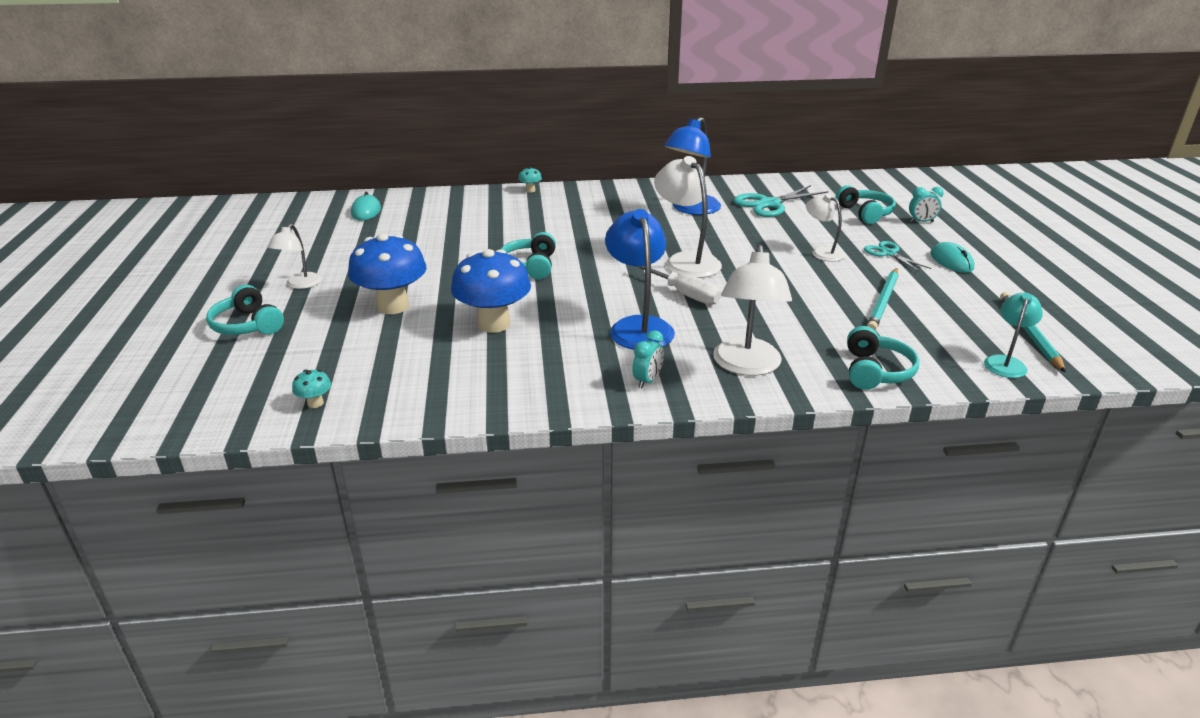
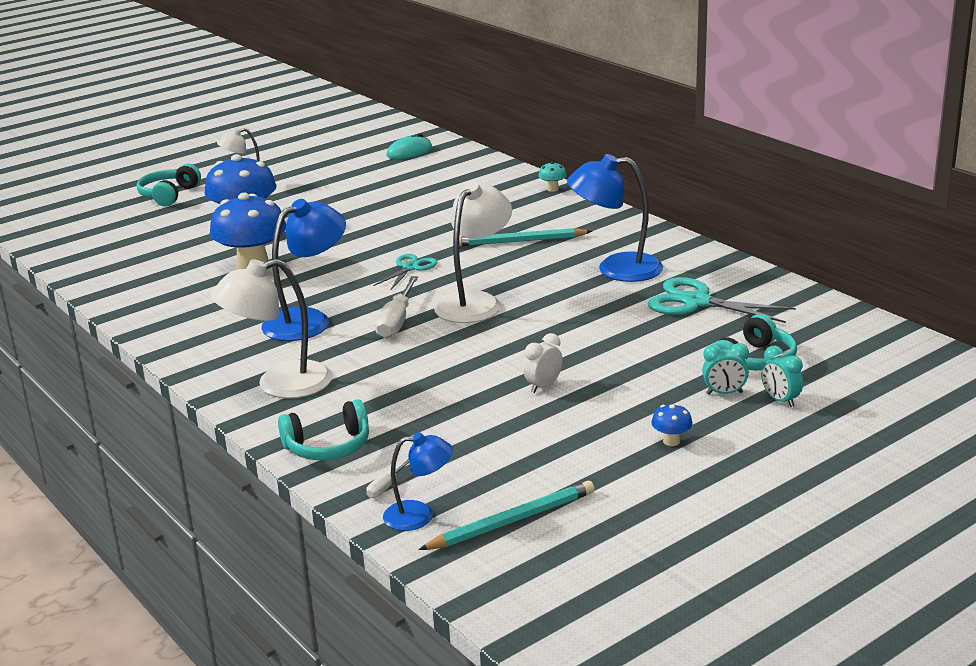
camera: 60 degrees right, 5 degrees down
turquoise mushroom [292,370,331,408] -> none
turquoise headphones [501,232,556,279] -> none
turquoise clock [632,330,664,388] -> turquoise clock moved to [702,343,749,395]
white lamp [806,194,845,262] -> none
turquoise scissors [864,241,932,272] -> turquoise scissors moved to [374,254,438,290]
turquoise pencil [867,268,898,330] -> turquoise pencil moved to [459,228,592,246]
turquoise mouse [931,242,974,273] -> blue mushroom [652,404,693,446]
turquoise lamp [984,293,1043,378] -> blue lamp [383,432,453,531]
none -> white screwdriver [366,459,409,498]
none -> white clock [524,333,563,393]

